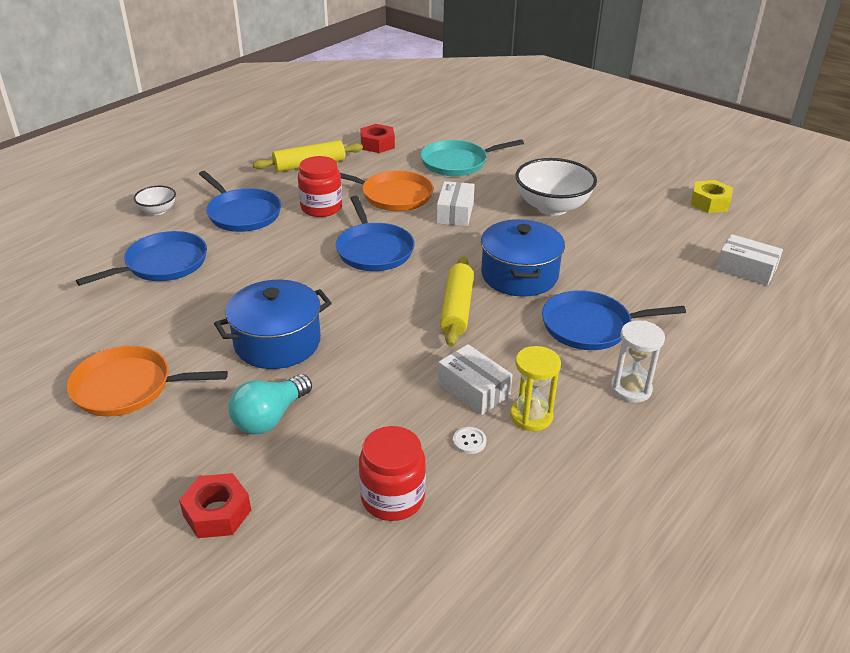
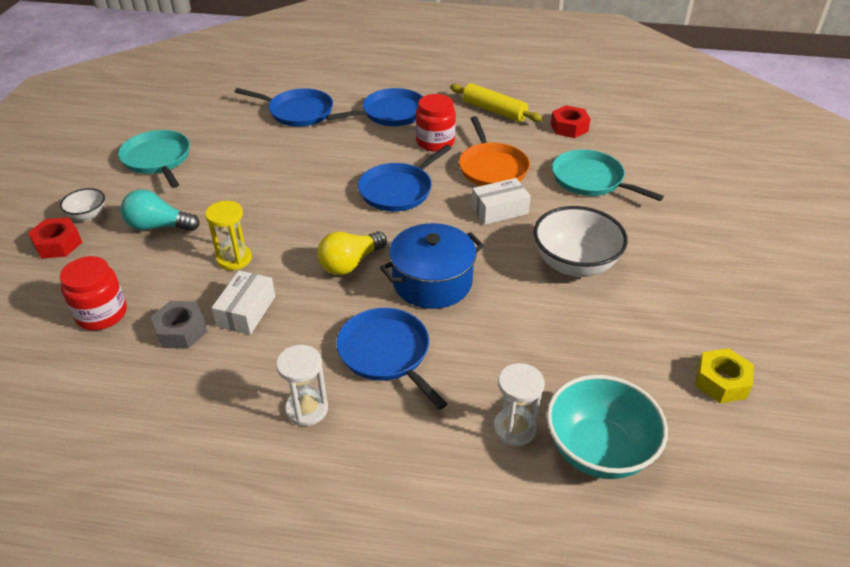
camera: 60 degrees right, 5 degrees up
orange pan [67,346,228,417] -> turquoise pan [118,130,190,188]
white bowl [134,186,176,215] -> white bowl moved to [60,188,105,221]
blue pan [199,171,281,232] -> blue pan turned 135 degrees counterclockwise [326,88,423,126]
blue pot [214,280,332,369] -> none
yellow rolling pin [440,256,474,347] -> yellow light bulb [317,231,387,275]
white button [453,427,486,454] -> grey nut [151,301,208,348]
yellow hourglass [510,346,561,431] -> yellow hourglass moved to [205,201,252,270]
white box [716,234,783,286] -> turquoise bowl [547,375,668,479]
none -> white hourglass [494,363,545,446]

